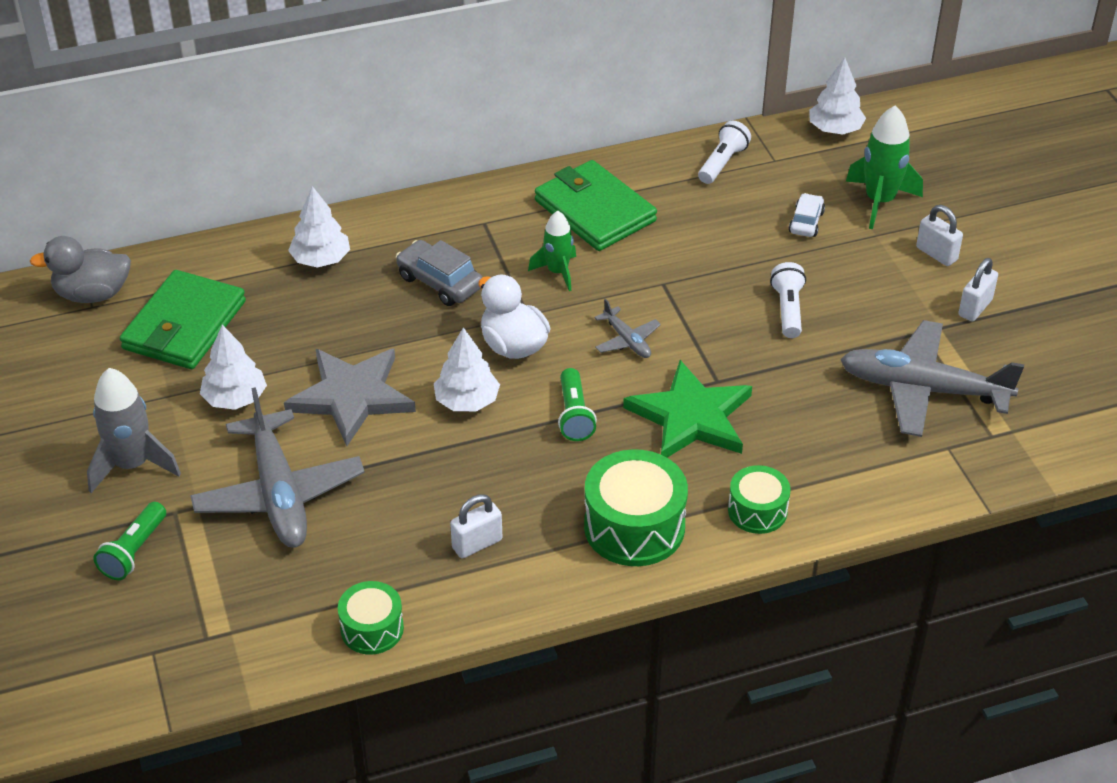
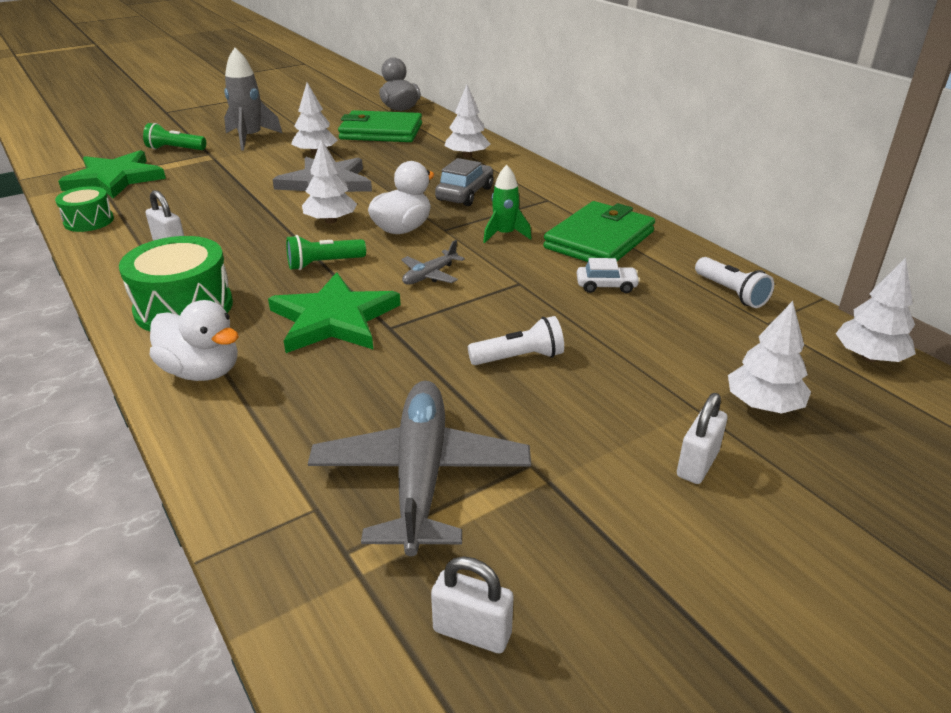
camera: 75 degrees right, 10 degrees down
grey plane [190,387,365,548] -> none
white flashlight [698,121,751,184] -> white flashlight turned 45 degrees clockwise [695,257,774,308]
green drum [728,465,791,534] -> white duck [150,300,239,381]
white car [789,193,825,237] -> white car moved to [577,258,640,293]
green rocket [846,106,923,229] -> white tree [728,301,811,414]
white padlock [958,258,998,321] -> white padlock moved to [431,556,514,653]
none -> green star [58,150,166,199]

